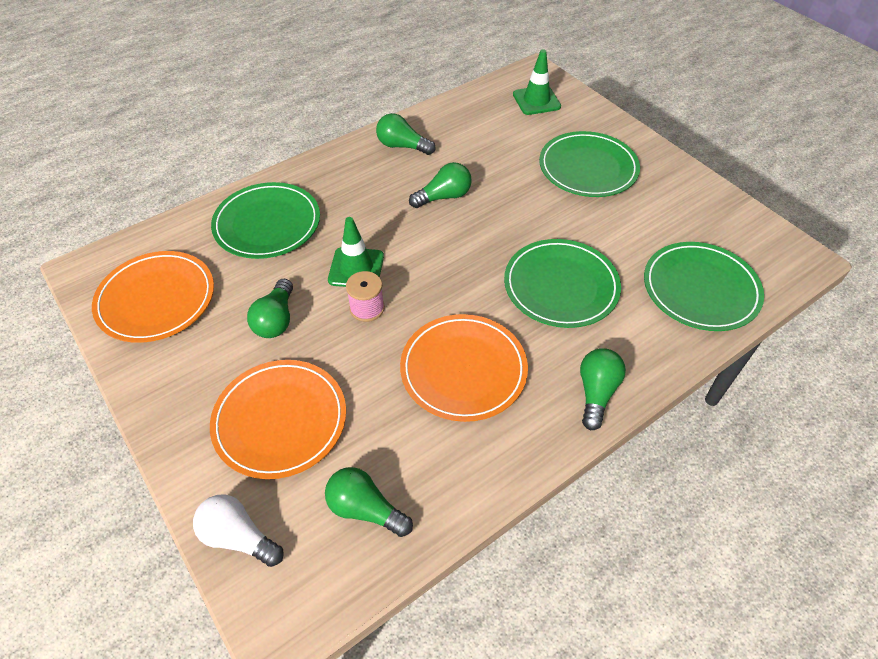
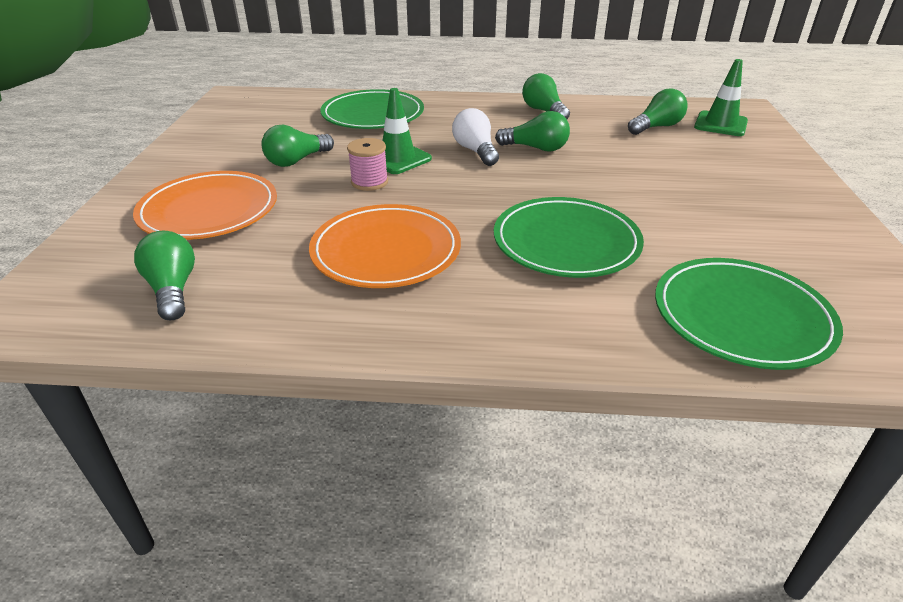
camera: 40 degrees right, 15 degrees down
orange plate [92,251,214,343] -> none
white light bulb [193,494,284,567] -> white light bulb moved to [452,108,499,166]
green plate [539,131,640,197] -> none
green light bulb [580,348,626,430] -> green light bulb moved to [628,88,688,135]

